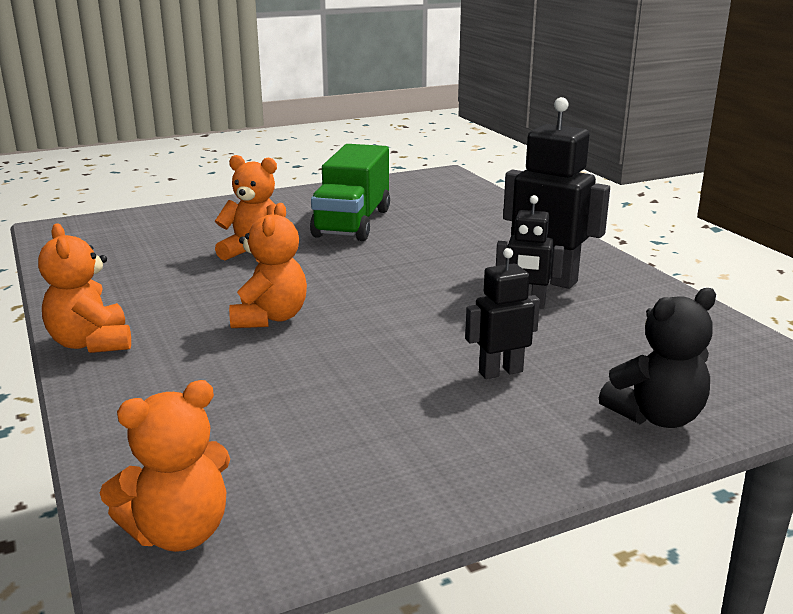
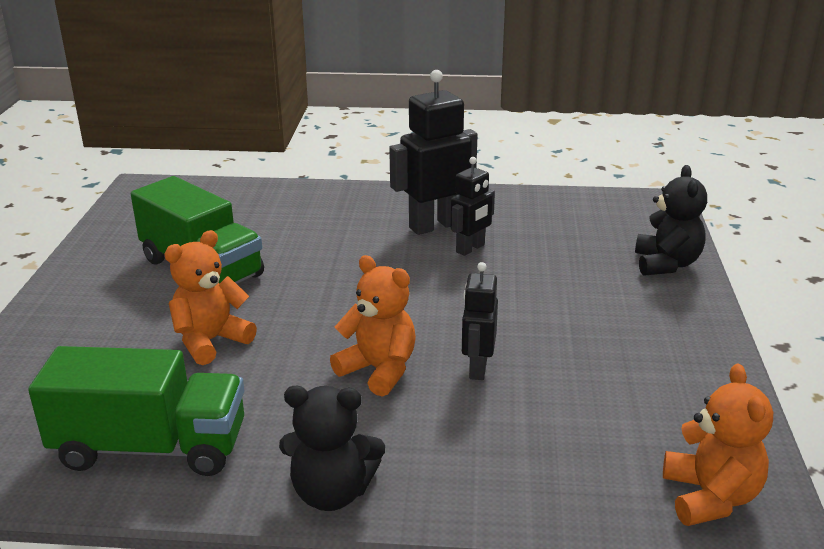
camera: 60 degrees left, 5 degrees up
orange teddy bear [38,223,131,353] -> black teddy bear [279,386,385,511]
black robot [465,248,540,379] -> black robot moved to [462,262,498,380]
none -> green truck [28,346,244,476]

